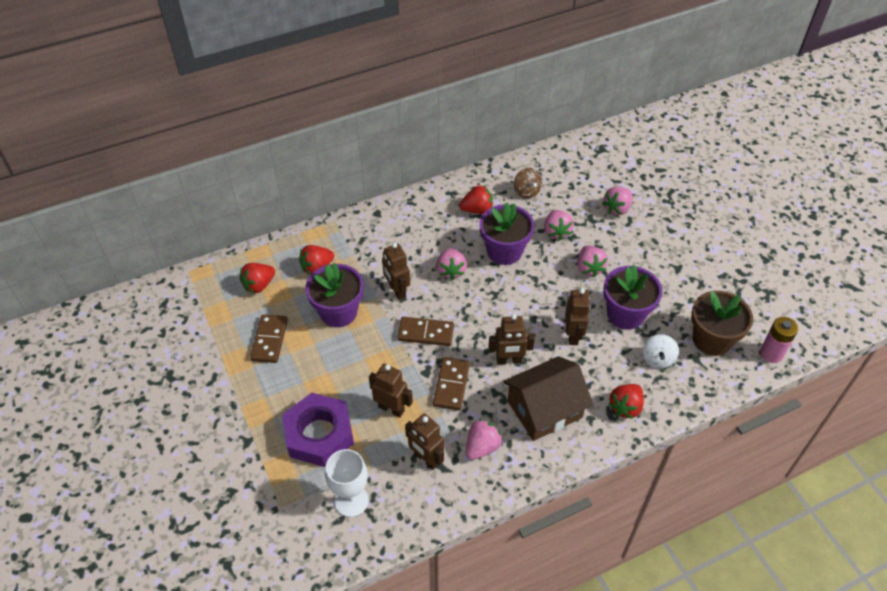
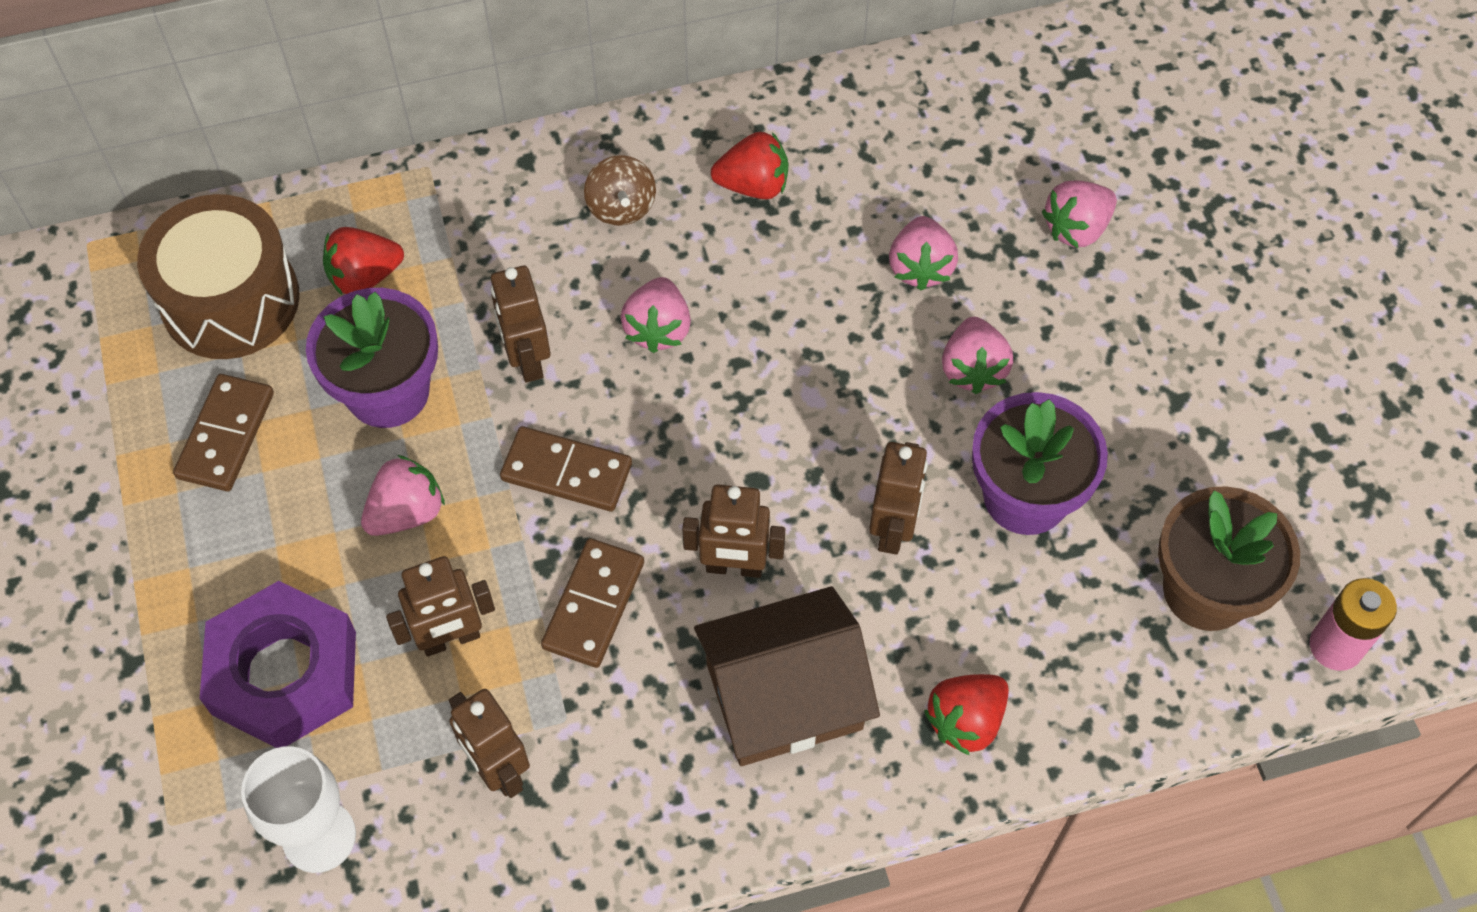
camera: 10 degrees right, 10 degrees up
red strawberry [240,263,275,293] -> brown drum [137,194,300,359]
brown robot [369,364,413,418] -> brown robot turned 120 degrees clockwise [386,556,495,656]
pink strawberry [466,419,503,460] -> pink strawberry moved to [361,455,445,536]
purple flower pot [480,203,534,265] -> none
brown spinning top [514,168,542,199] -> brown spinning top moved to [584,155,656,226]
white spinning top [642,334,679,368] -> none

